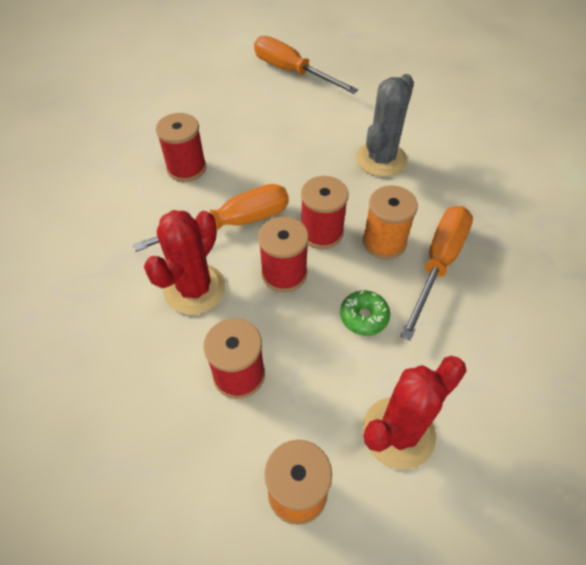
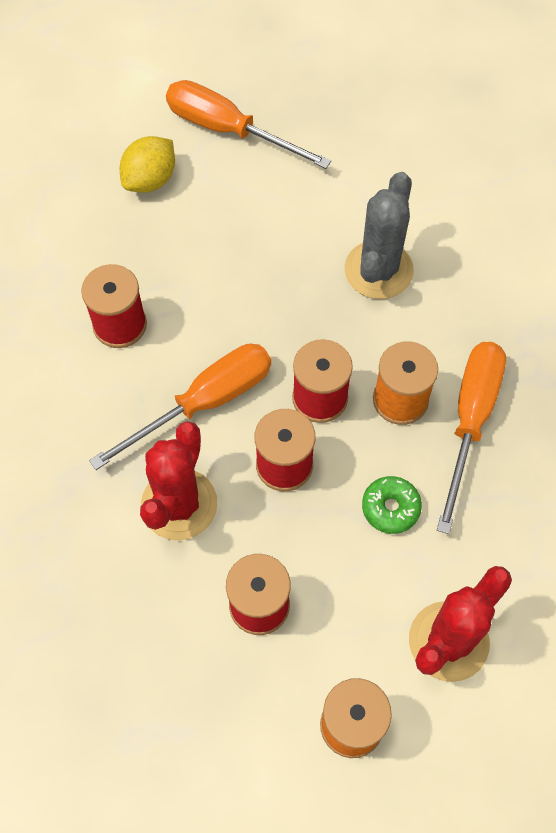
camera: 10 degrees left, 10 degrees up
none -> yellow lemon [120,136,175,193]

